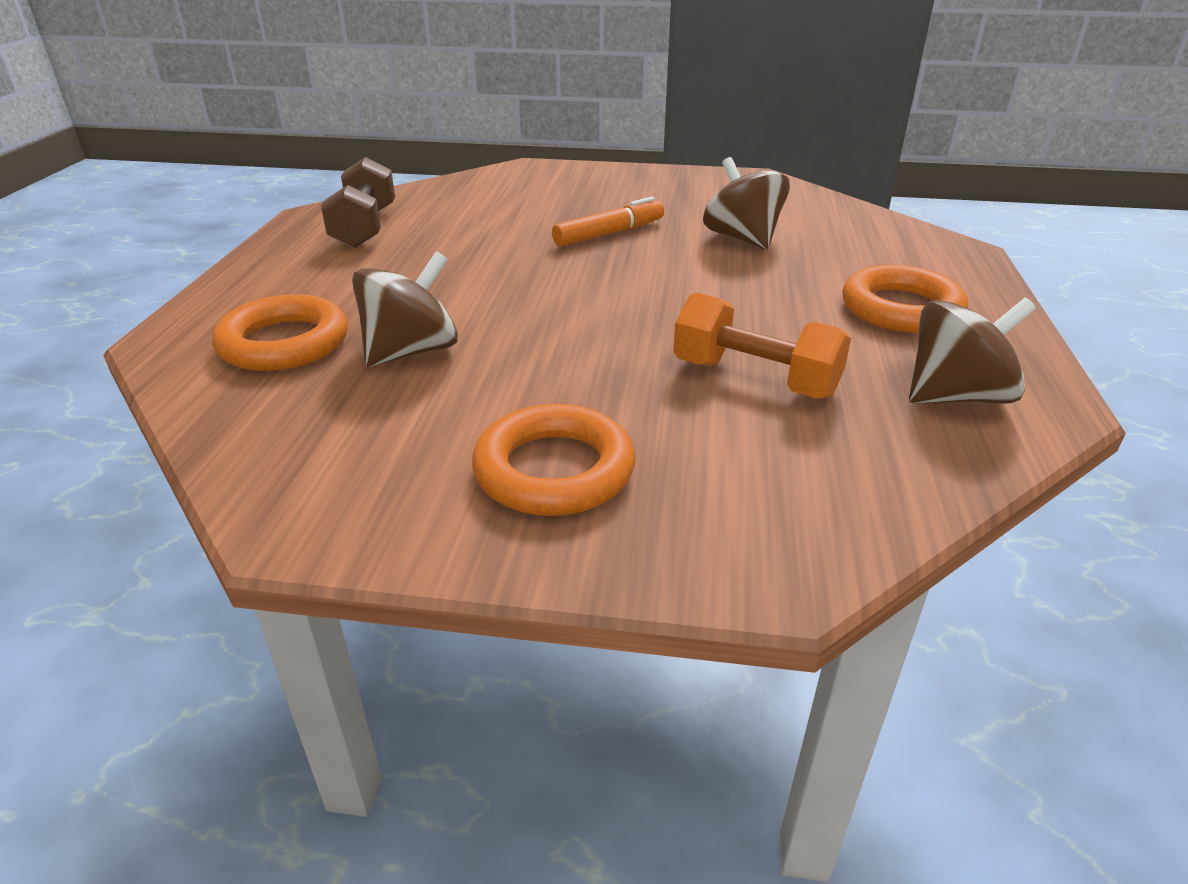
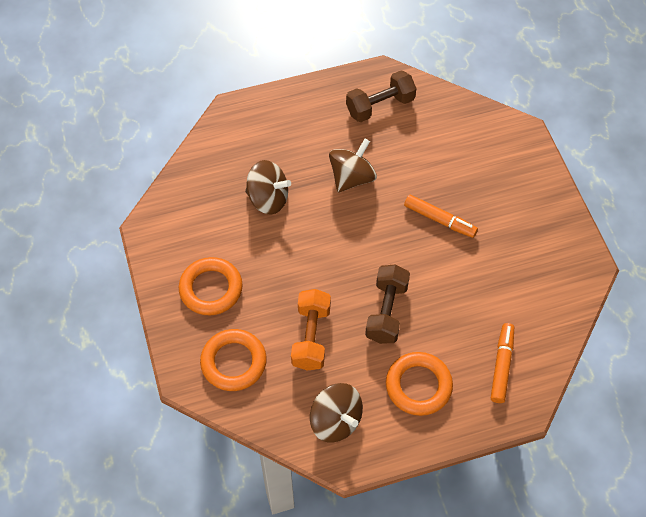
camera: 65 degrees right, 25 degrees up
orange ring [212,294,348,371] -> orange ring moved to [200,329,267,391]
brown spinning top [703,157,790,250] -> brown spinning top moved to [329,139,377,193]
none -> brown dumbbell [365,264,410,344]
none -> orange marker [491,323,514,403]

